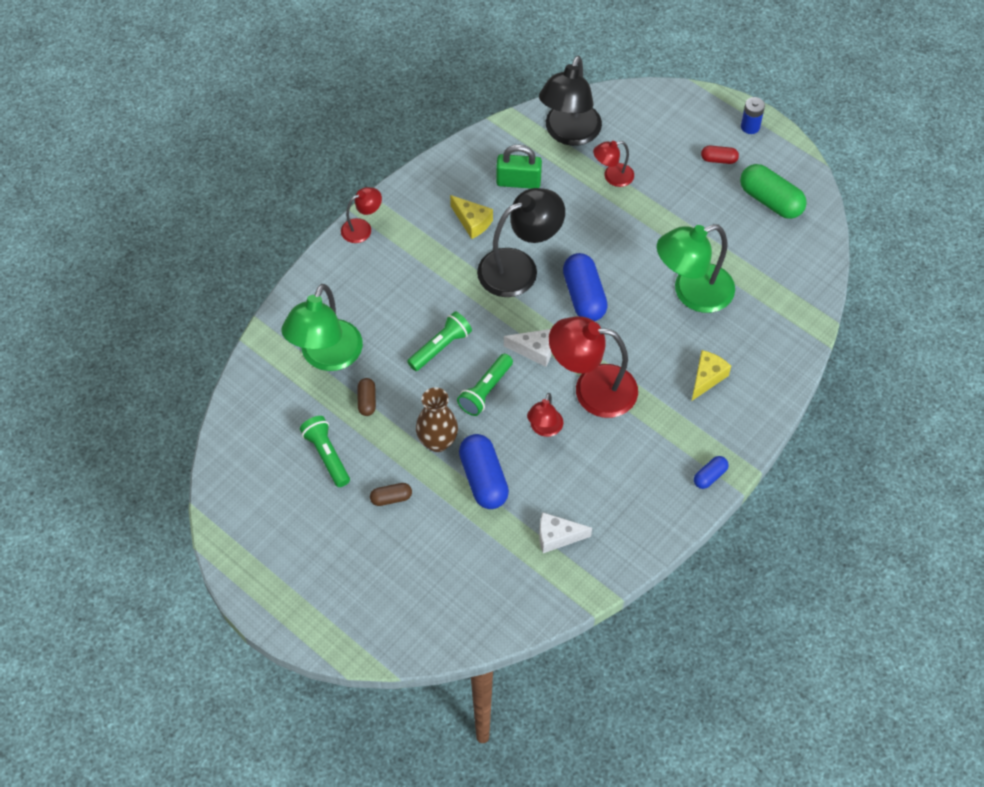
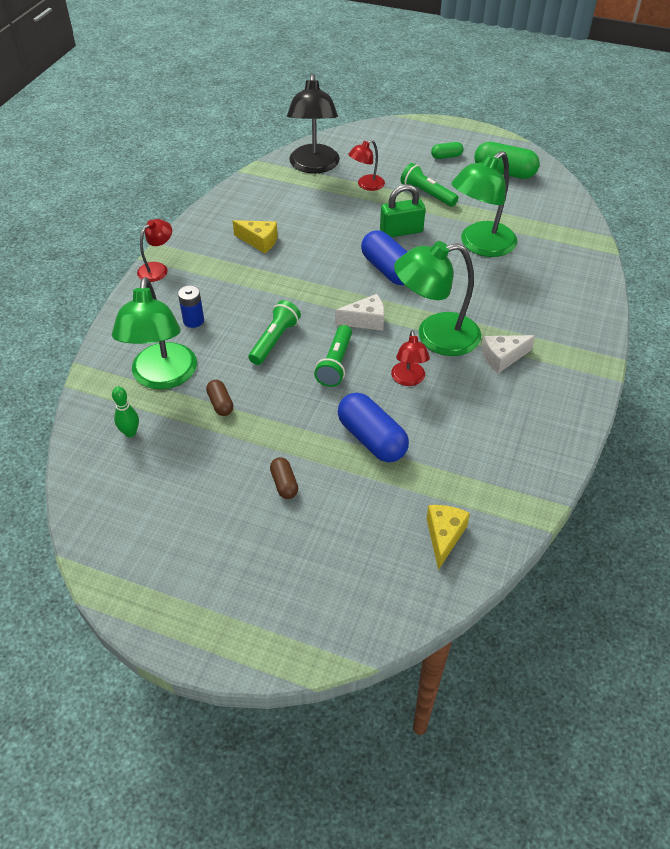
camera: 20 degrees left, 10 degrees down
green flashlight [300,416,350,487] -> green flashlight moved to [400,163,458,207]
brown capsule [370,483,412,506] -> brown capsule turned 75 degrees counterclockwise [270,457,298,499]
brown vase [416,387,458,452] -> none
black lamp [477,188,565,297] -> none
green padlock [496,145,542,189] -> green padlock moved to [380,184,425,237]
white cheese [539,512,592,553] -> white cheese moved to [482,335,535,373]
red lamp [549,316,638,418] -> green lamp [394,241,481,356]
yellow cheese [692,350,731,401] -> yellow cheese moved to [426,505,470,570]
blue capsule [694,456,728,489] -> none
red capsule [701,146,739,164] -> green capsule [431,142,464,159]
blue battery [741,97,765,134] -> blue battery moved to [178,285,204,328]
none -> green bowling pin [112,387,139,437]

